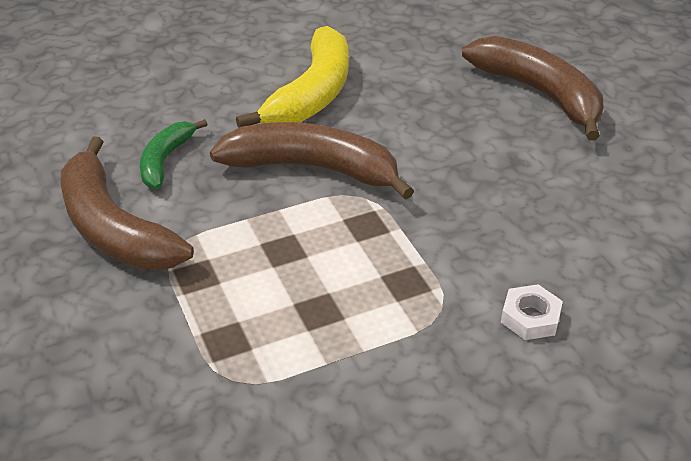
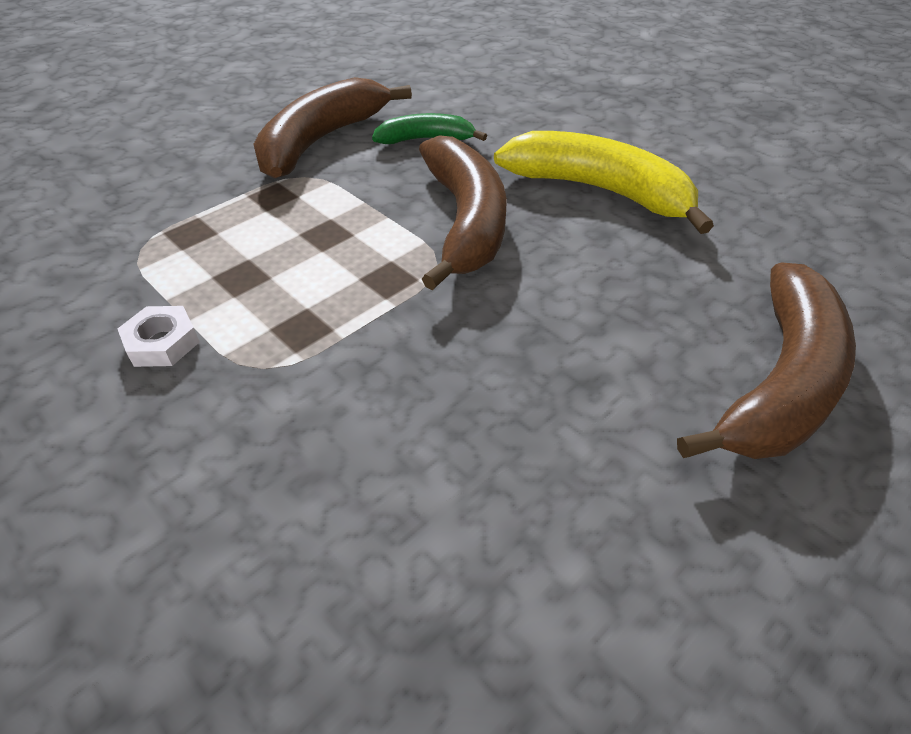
camera: 70 degrees right, 5 degrees up
yellow banana [236,26,349,127] -> yellow banana turned 150 degrees counterclockwise [494,131,714,234]
white nut [501,284,563,340] -> white nut moved to [118,306,200,367]

